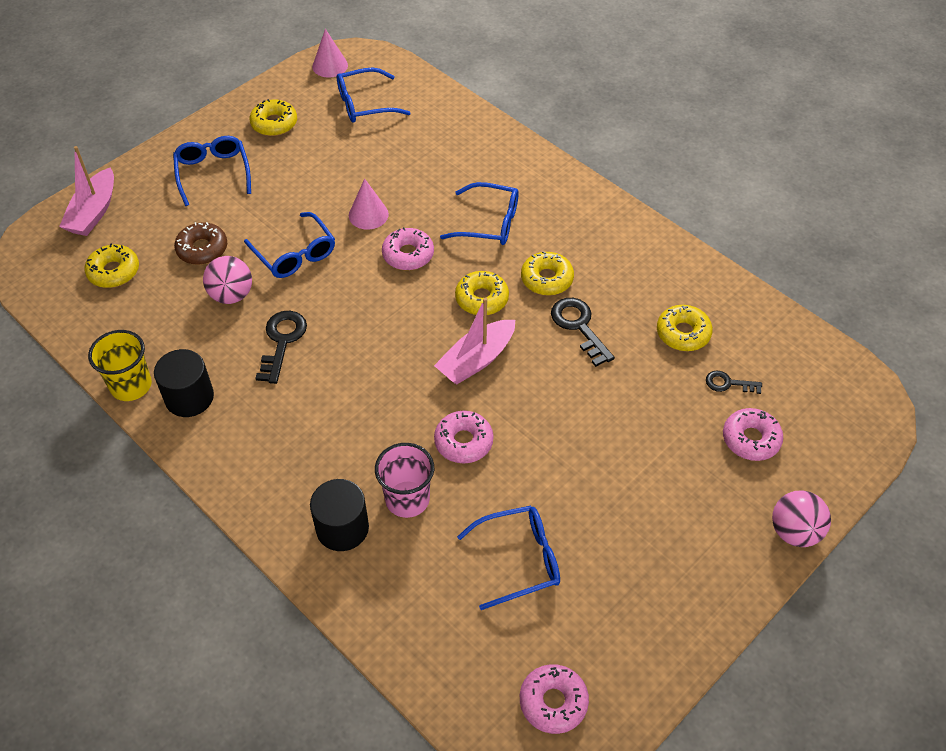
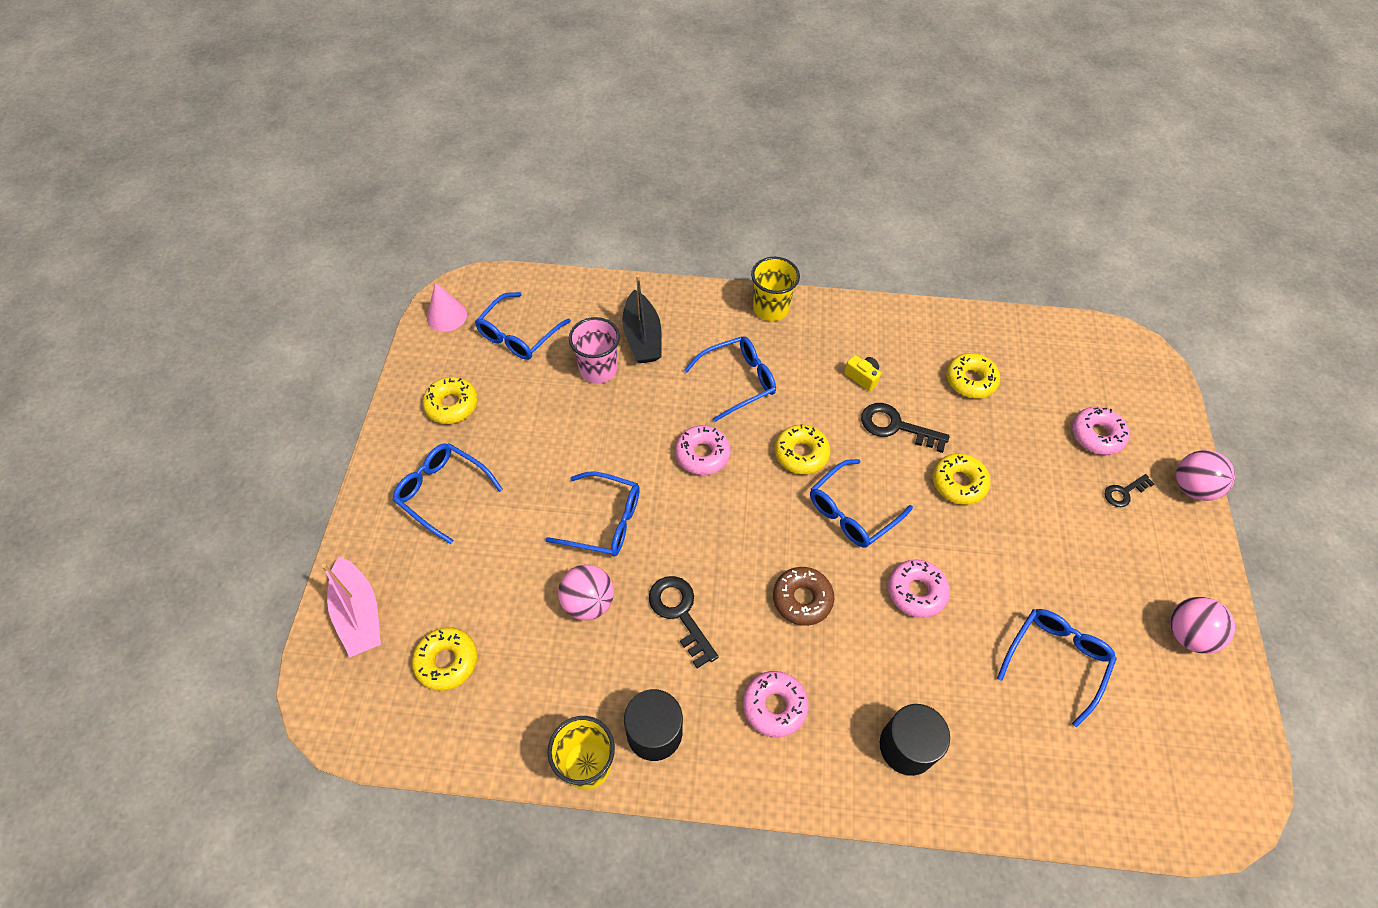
camera: 40 degrees left, 5 degrees up
brown donut [174,222,227,265] -> brown donut moved to [773,567,834,626]
pink cone [349,178,389,230] -> none
pink cup [375,443,434,518] -> pink cup moved to [569,317,620,384]
pink boat [434,297,515,384] -> blue glasses [810,459,913,548]
pink donut [520,664,589,734] -> pink donut moved to [743,671,808,737]
yellow donut [521,251,574,296] -> yellow donut moved to [933,453,991,505]
black key [706,371,762,394] -> black key moved to [1105,474,1154,507]
none -> black boat [622,275,662,363]
none -> yellow cup [751,257,800,321]
none -> yellow camera [844,355,881,391]
none -> pink ball [1170,597,1235,654]

